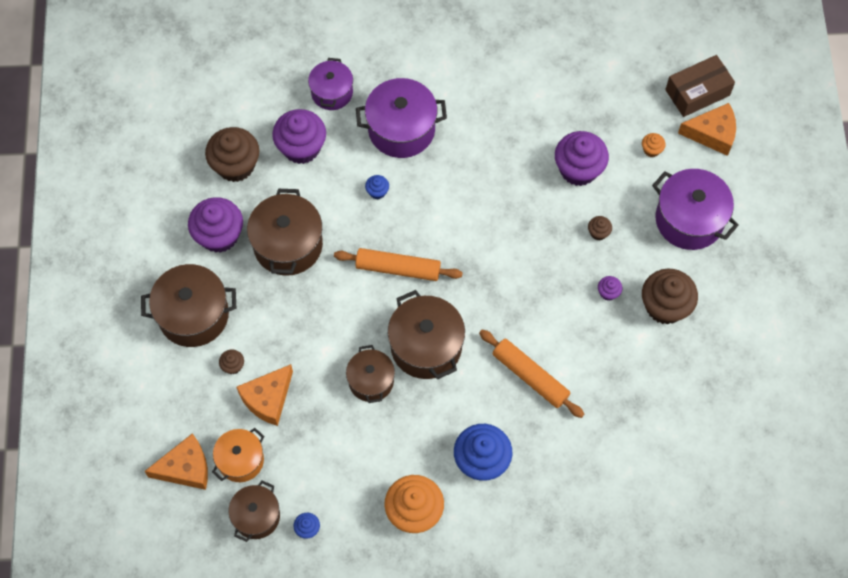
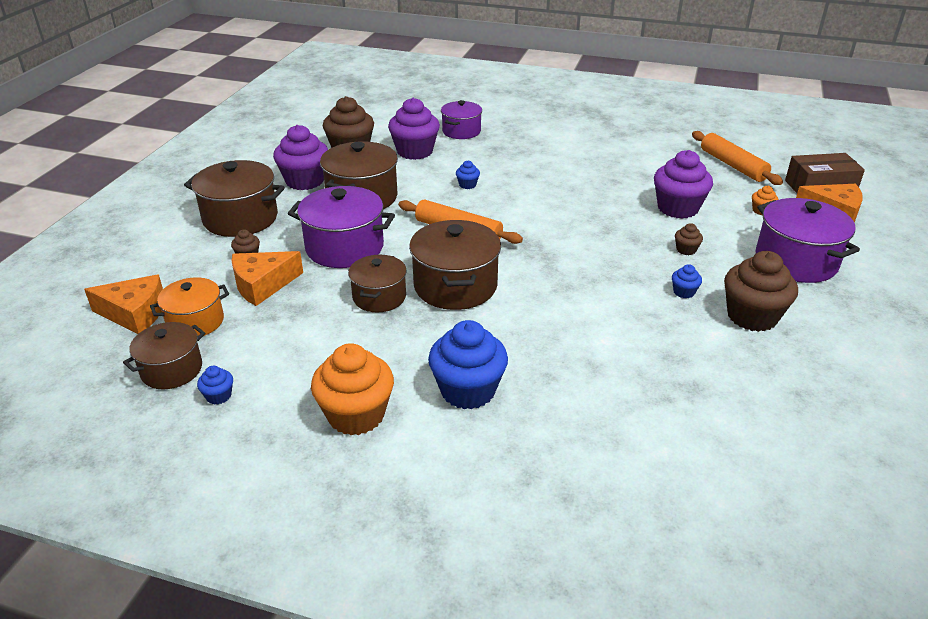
camera: 20 degrees right, 30 degrees down
purple pot [356,78,447,158] -> purple pot moved to [288,186,395,268]
orange rolling pin [479,330,584,418] -> orange rolling pin moved to [692,131,783,185]
purple cupcake [598,276,622,301] -> blue cupcake [672,264,702,299]

